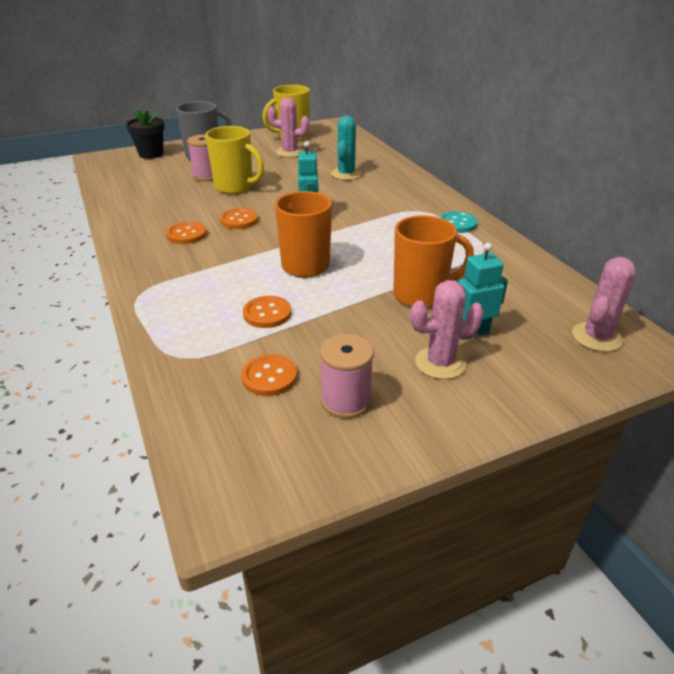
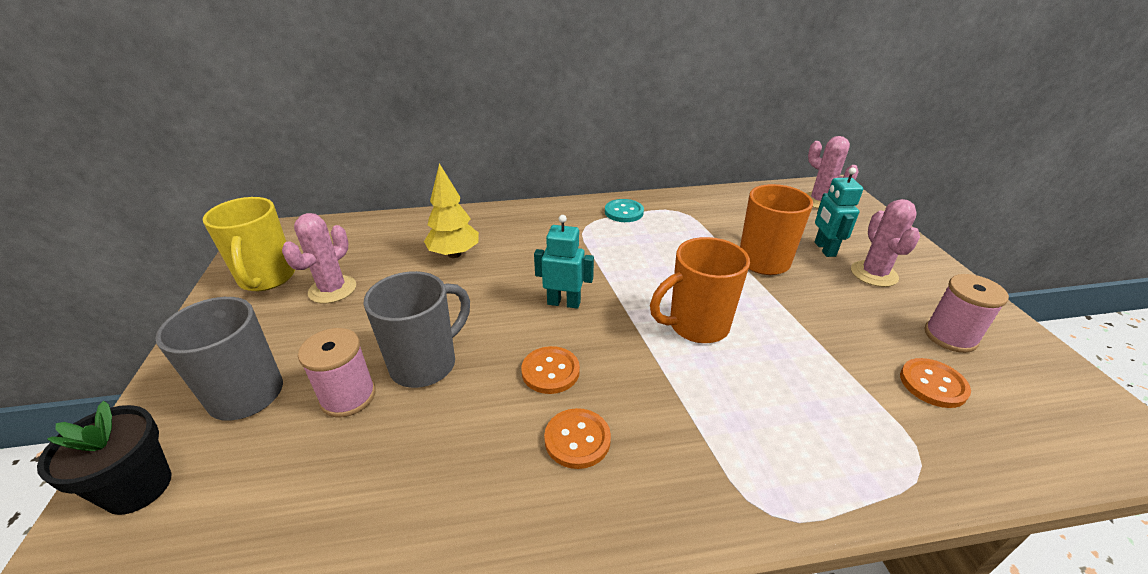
camera: 75 degrees left, 0 degrees up
yellow mug [205,126,264,194] -> grey mug [363,271,470,388]
orange button [243,296,291,328] -> none
turquoise cactus [331,116,362,180] -> yellow tree [424,163,479,258]

